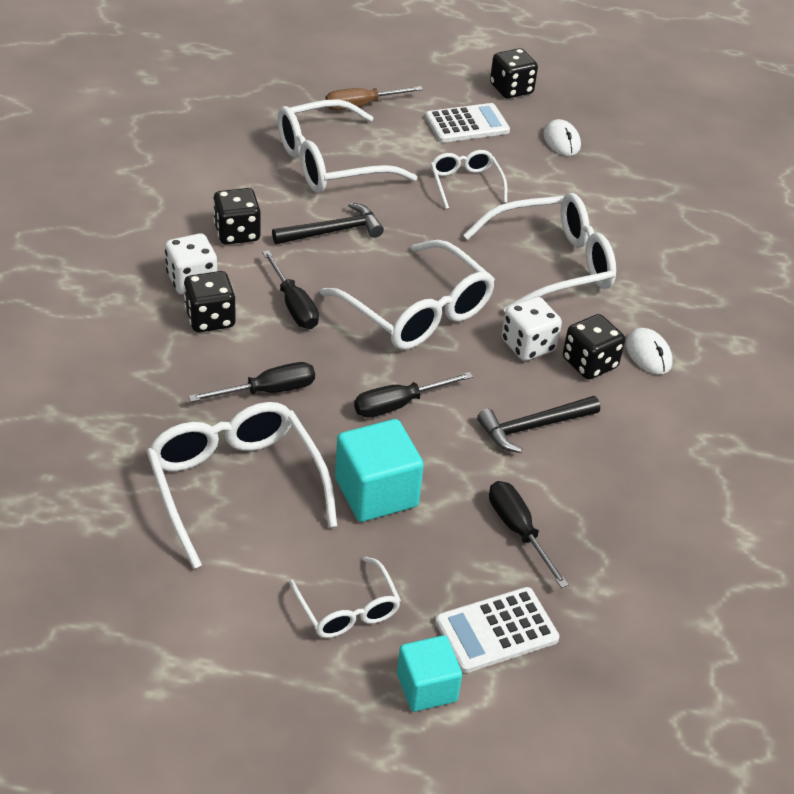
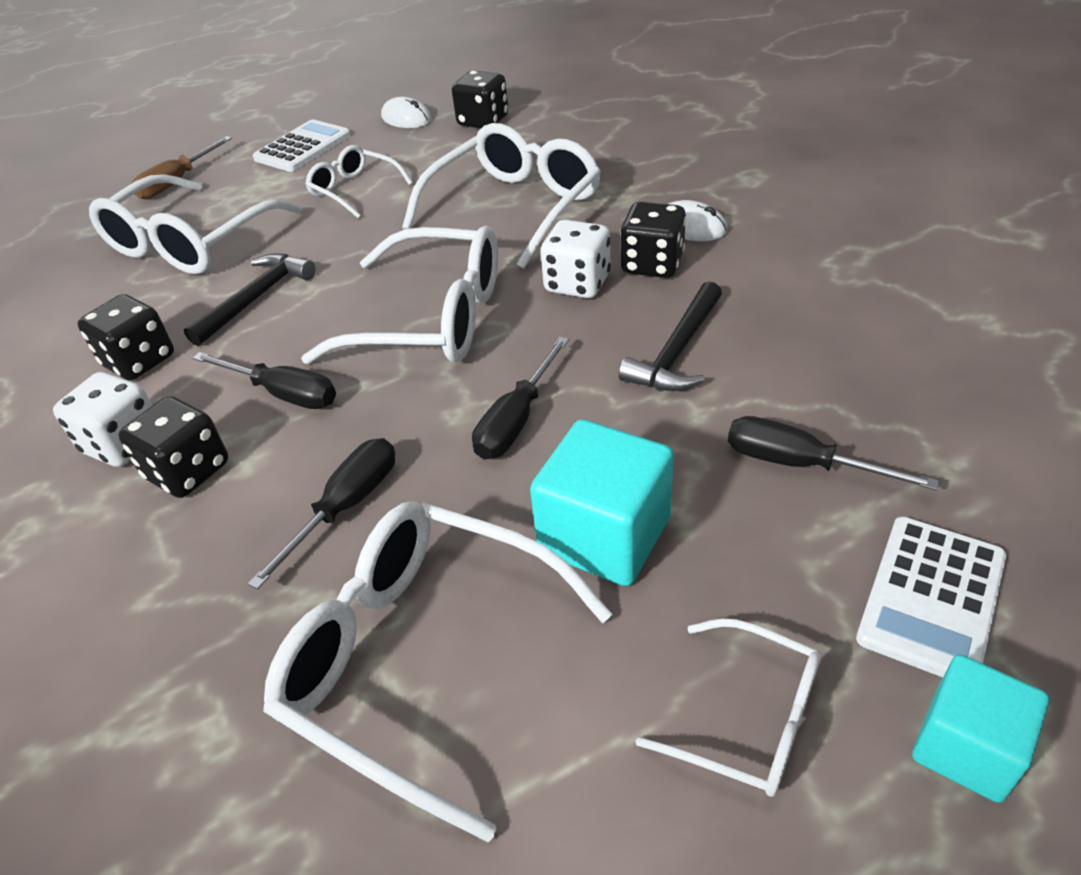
camera: 30 degrees left, 0 degrees up
black dice [490,48,538,98] -> black dice moved to [452,70,509,129]

